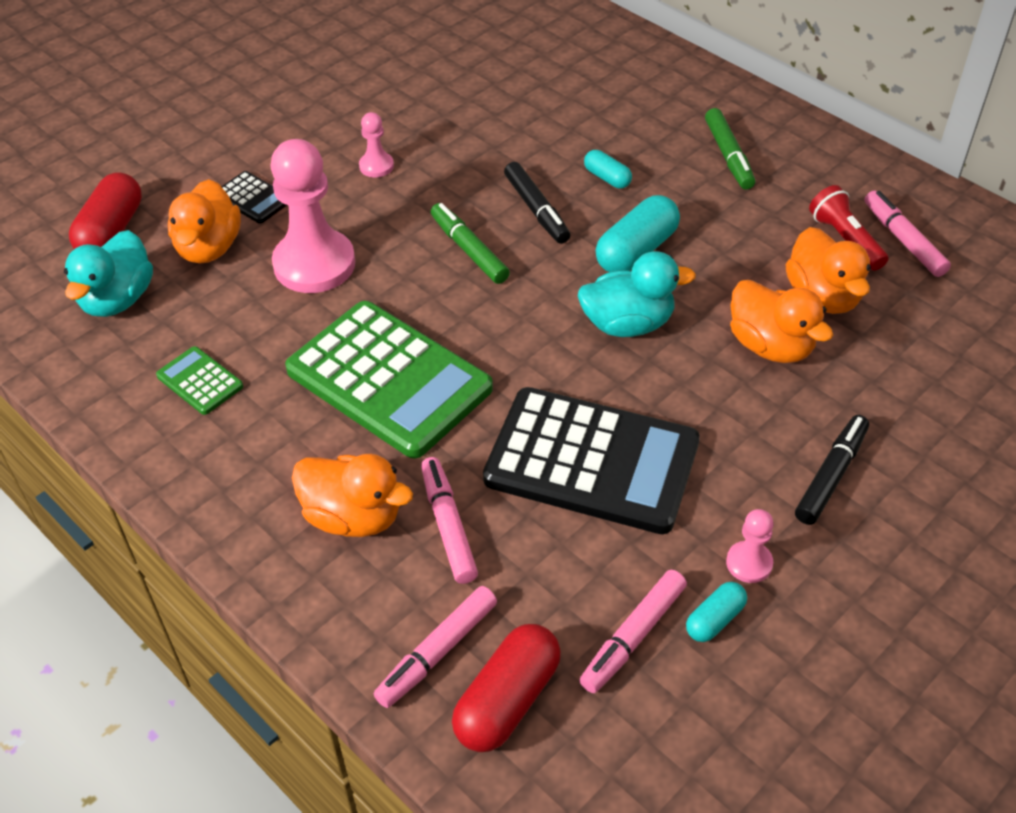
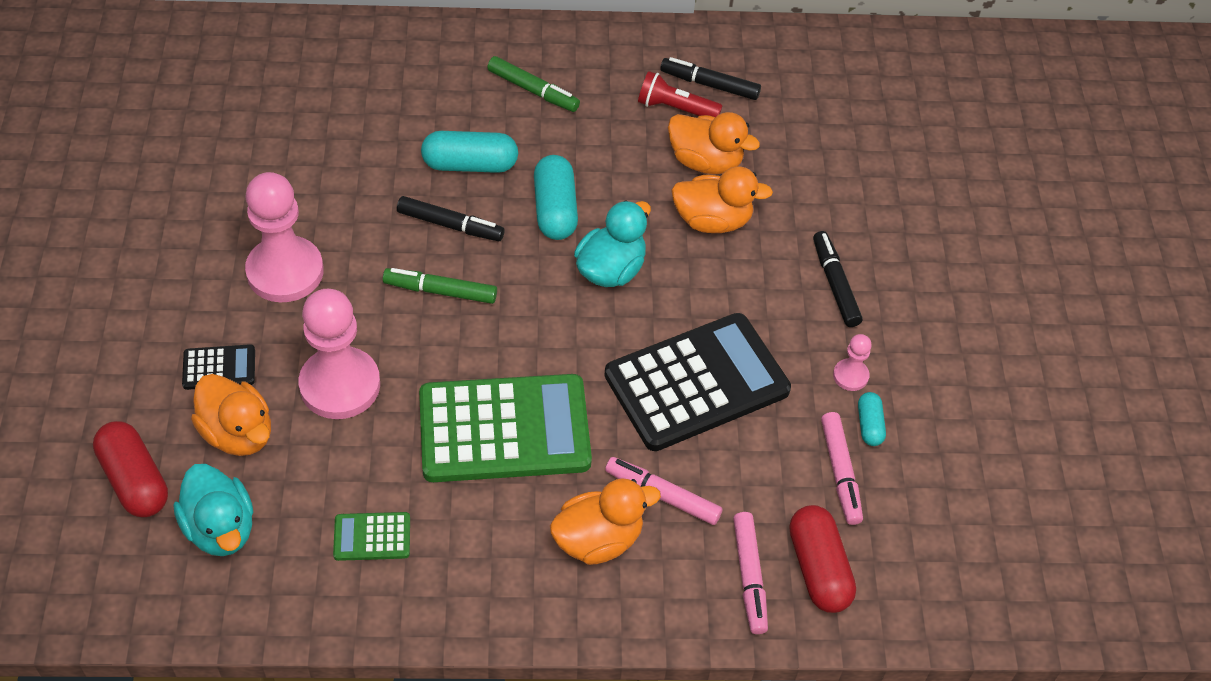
camera: 50 degrees left, 5 degrees up
pink pawn [359,112,394,177] -> pink pawn [245,172,324,302], size x2.19
turquoise capsule [584,150,632,188] -> turquoise capsule [421,131,518,173], size x1.81
pink marker [864,190,951,277] -> black marker [660,57,761,100]

